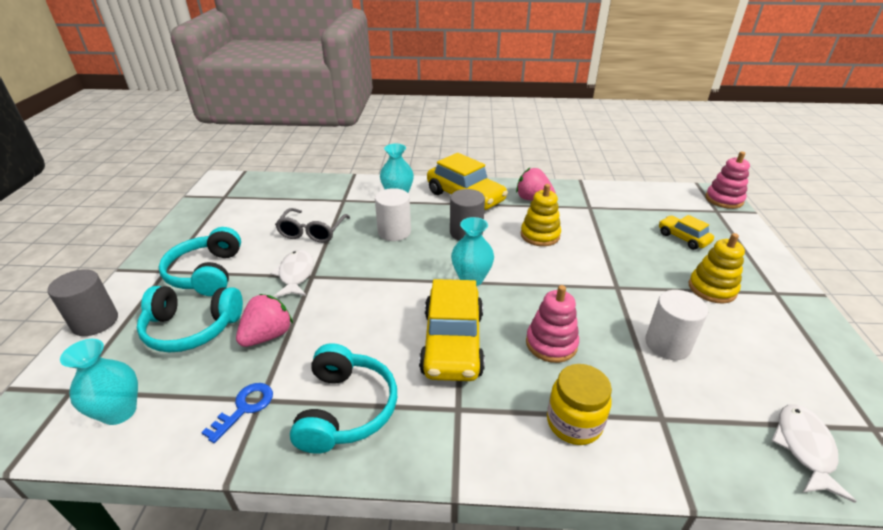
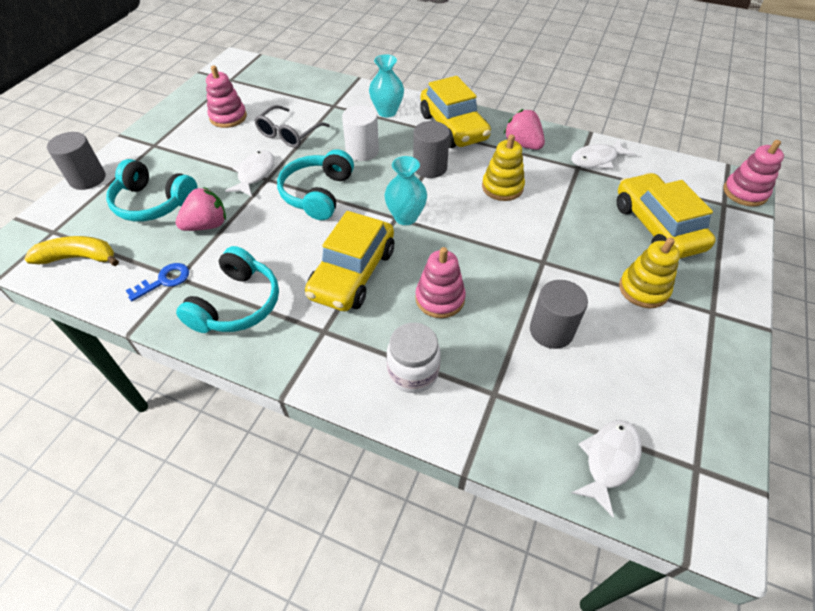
camera: 20 degrees right, 15 degrees up
turquoise vase [60,339,138,425] -> yellow banana [24,236,119,266]
turquoise headphones [159,227,241,296] -> turquoise headphones moved to [277,149,354,220]
yellow jar [547,364,612,445] -> white jar [387,323,441,393]
white cylinder [645,290,708,360] -> grey cylinder [530,280,588,349]
yellow car [659,215,714,250] -> yellow car [617,173,716,259], size x1.87
none -> pink stacking toy [206,66,247,128]
none -> white fish [571,139,635,168]

